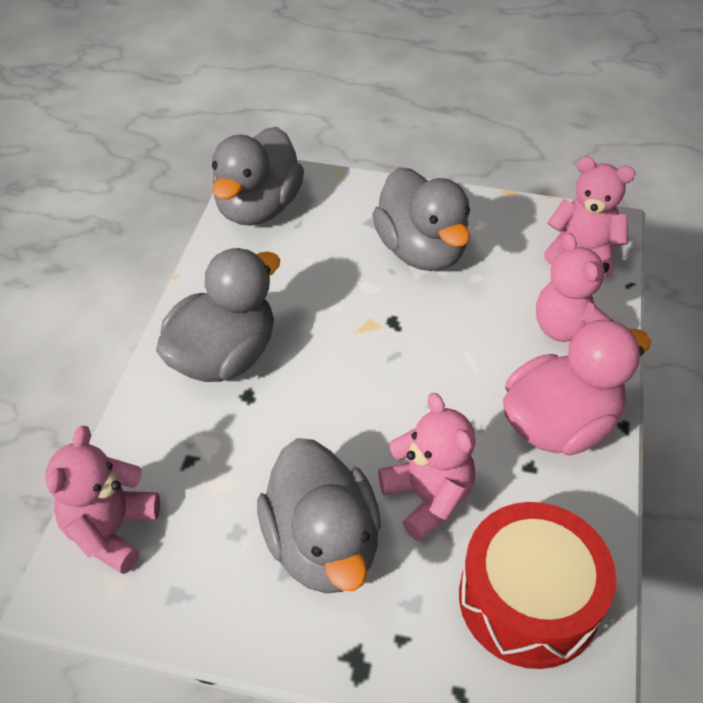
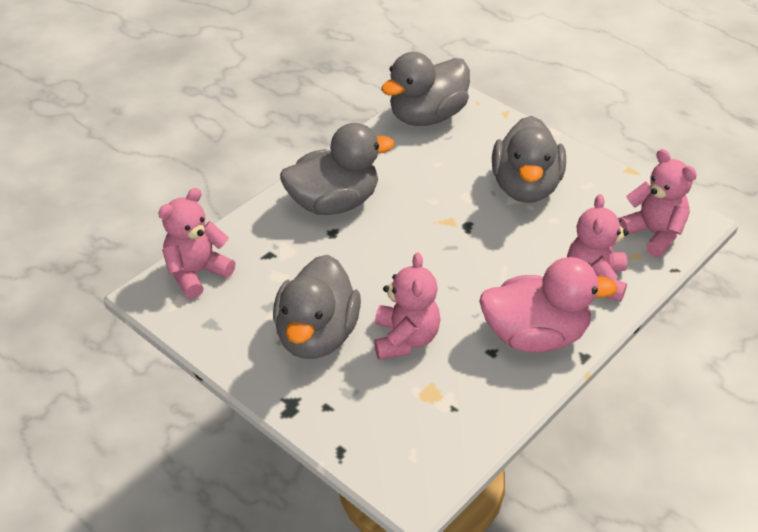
camera: 30 degrees right, 5 degrees down
red drum [459,502,616,669] -> none

